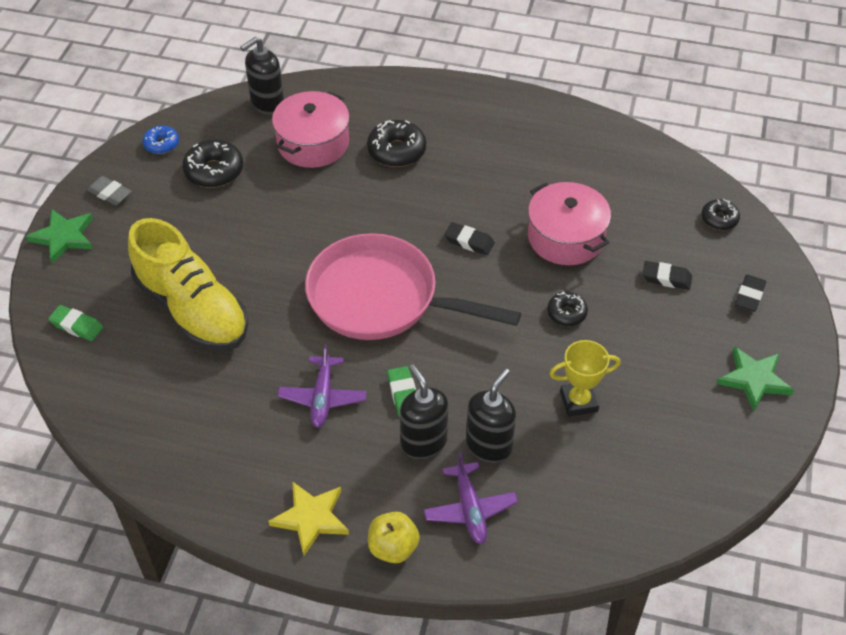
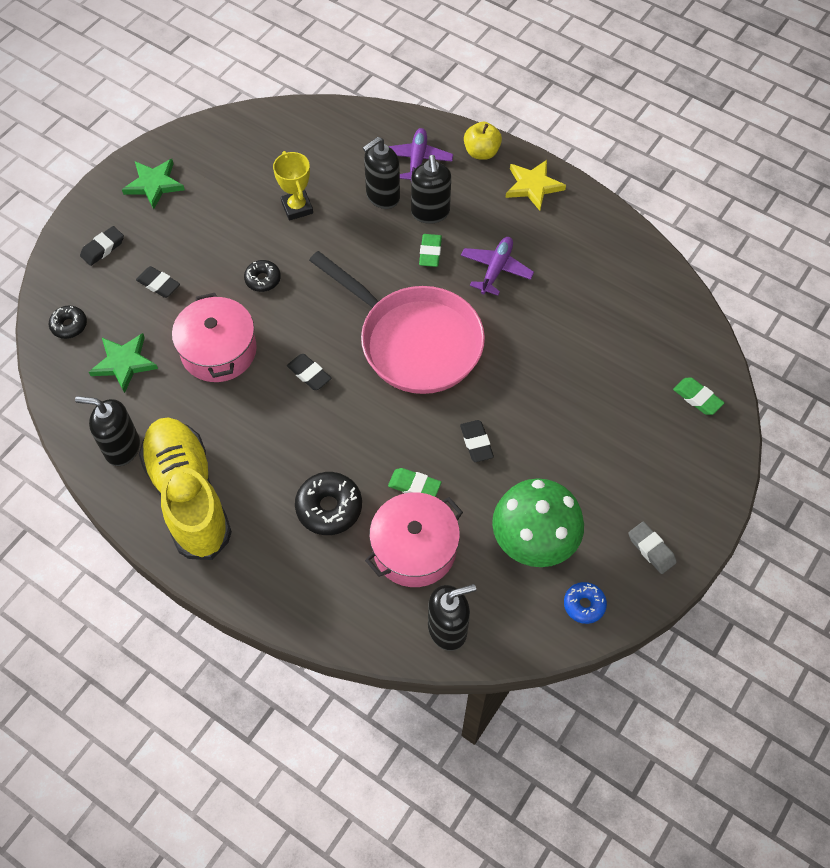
camera: 160 degrees left, 10 degrees up
green star [26,209,93,264] -> green star moved to [89,333,158,393]
yellow shoe [128,218,248,351] -> yellow shoe moved to [139,418,232,560]
black donut [182,139,243,188] -> green mushroom [492,478,584,567]
yellow trophy [549,340,621,417] -> yellow trophy turned 60 degrees clockwise [273,151,313,221]
none -> black soap dispenser [75,396,140,466]
none -> green eraser [388,468,441,497]
none -> black eraser [460,420,494,462]

